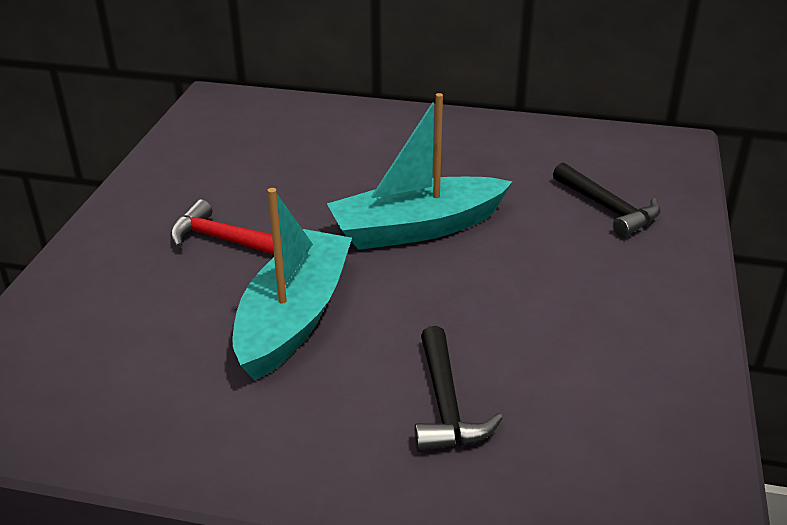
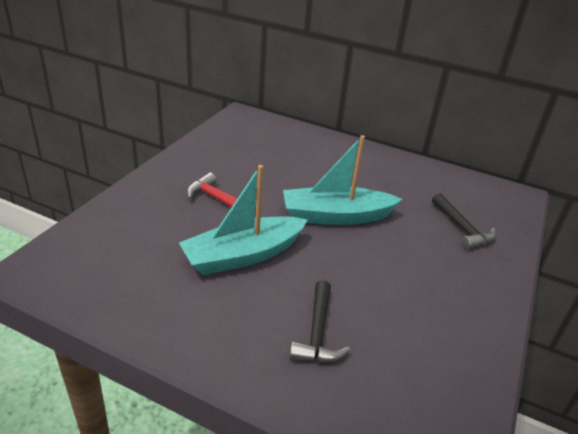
camera: 10 degrees right, 0 degrees up
turquoise boat [233,188,352,381] -> turquoise boat turned 150 degrees counterclockwise [179,165,308,275]

